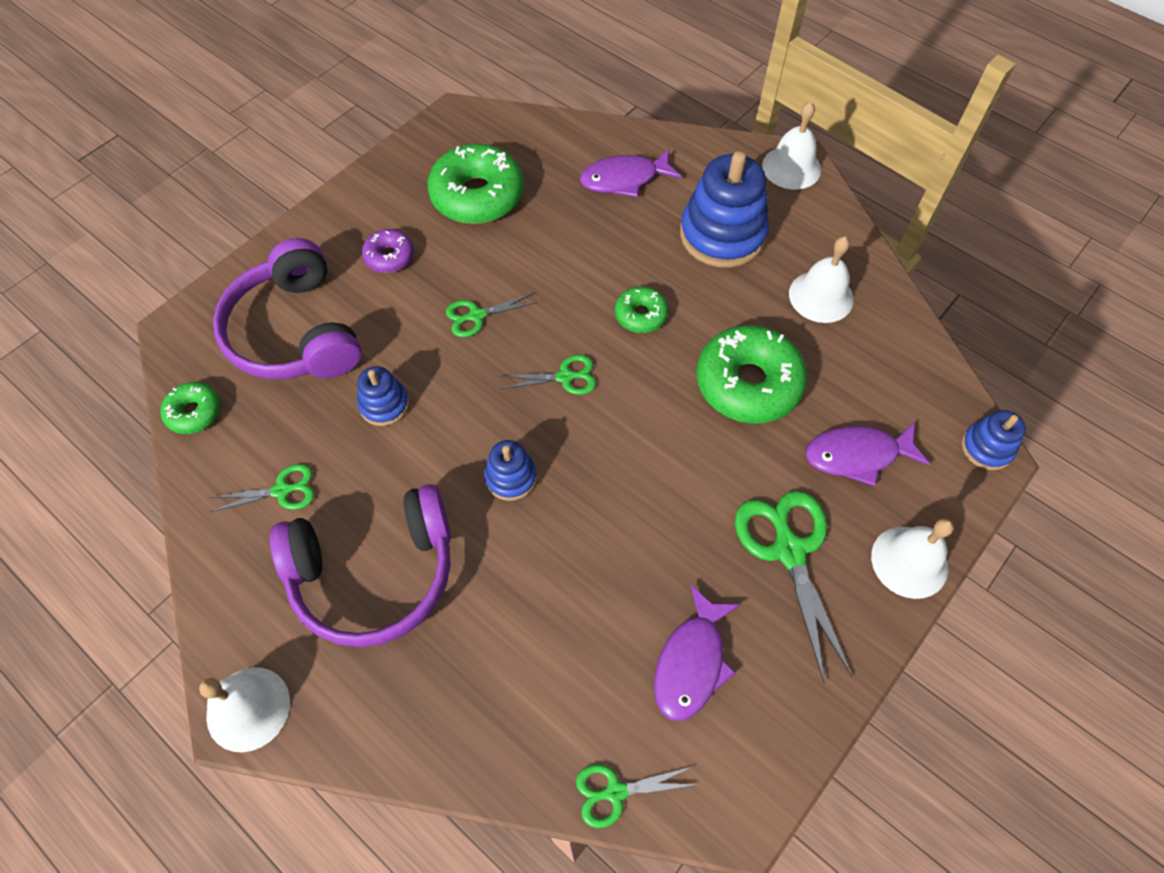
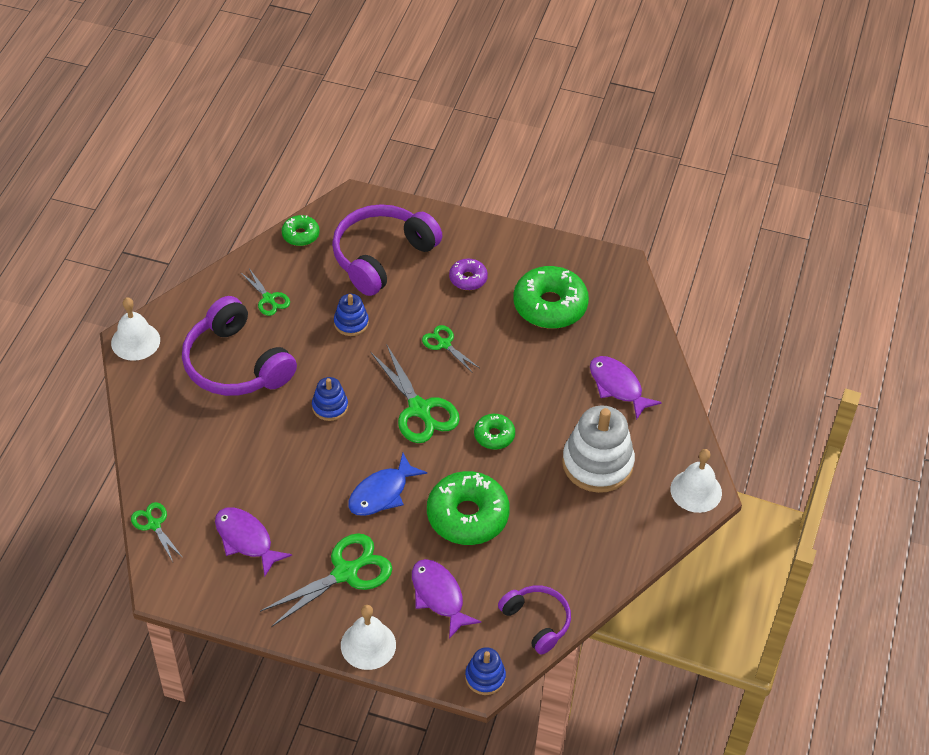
camera: 65 degrees right, 10 degrees down
green scissors [499,355,596,395] -> green scissors [371,345,460,443], size x1.81
purple fish [654,585,741,721] -> purple fish turned 45 degrees clockwise [215,507,292,577]
blue stacking toy [680,151,769,268] -> white stacking toy [562,406,635,493]
white bell [789,236,854,323] -> none
none -> blue fish [348,453,427,516]
none -> purple headphones [498,585,571,655]

